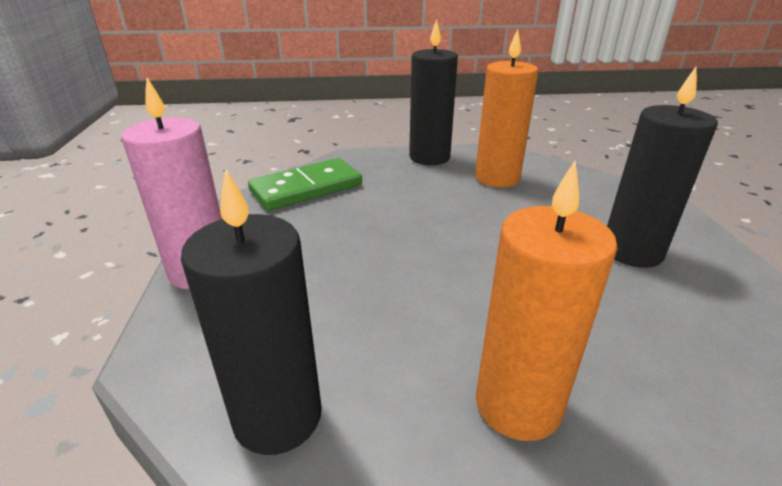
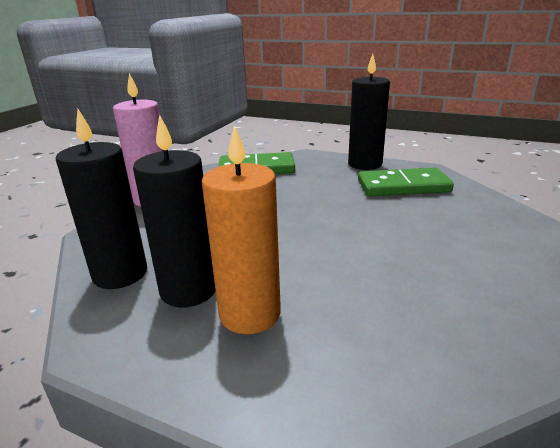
camera: 30 degrees right, 5 degrees down
orange candle [475,29,538,188] -> green domino [358,168,454,196]
black candle [607,67,718,268] -> black candle moved to [133,115,216,307]

